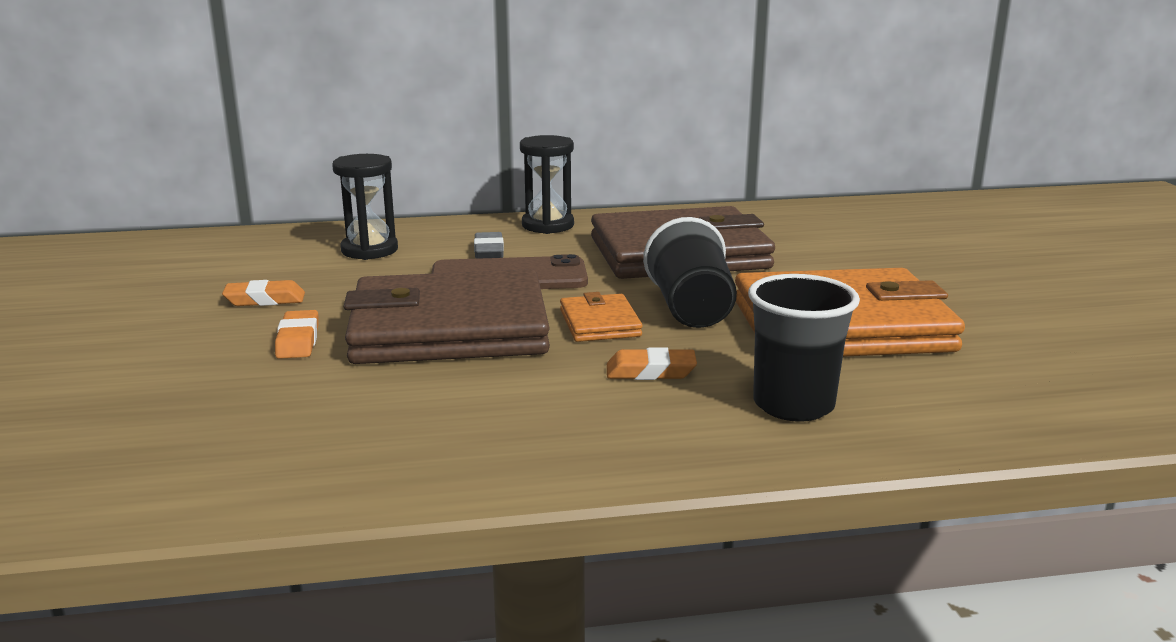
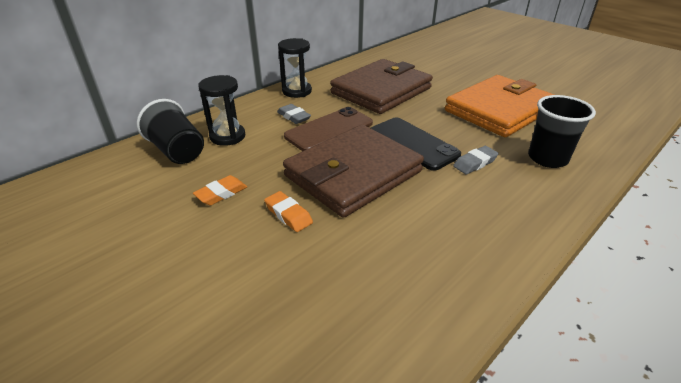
camera: 35 degrees left, 15 degrees up
orange wallet [560,292,643,342] -> black phone [371,117,461,171]
orange eraser [607,347,697,380] -> grey eraser [453,146,499,174]
black cup [643,217,737,328] -> black cup moved to [137,99,204,164]

